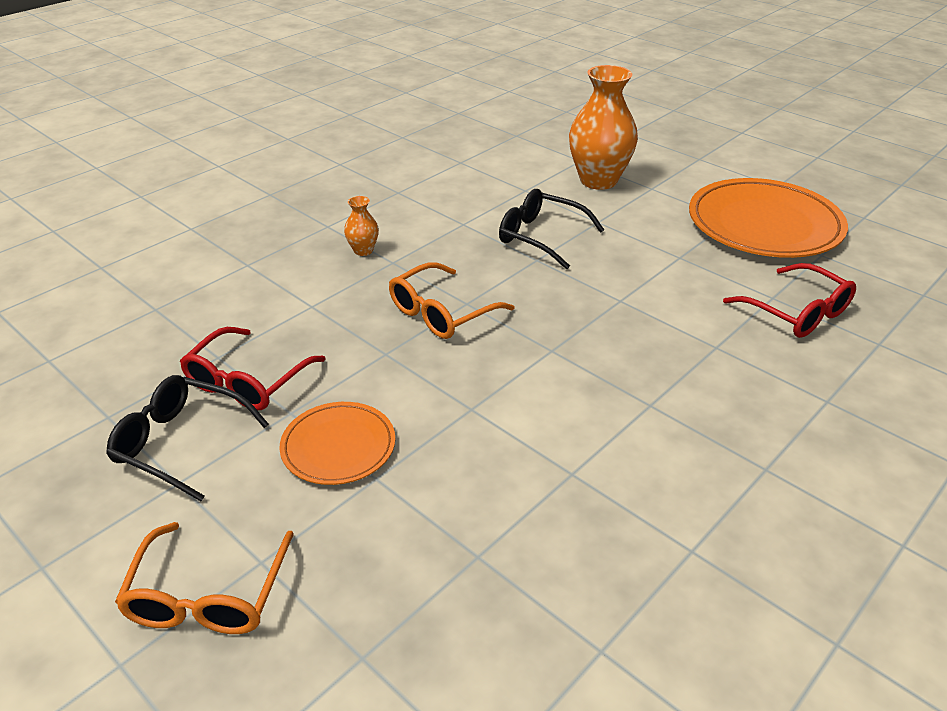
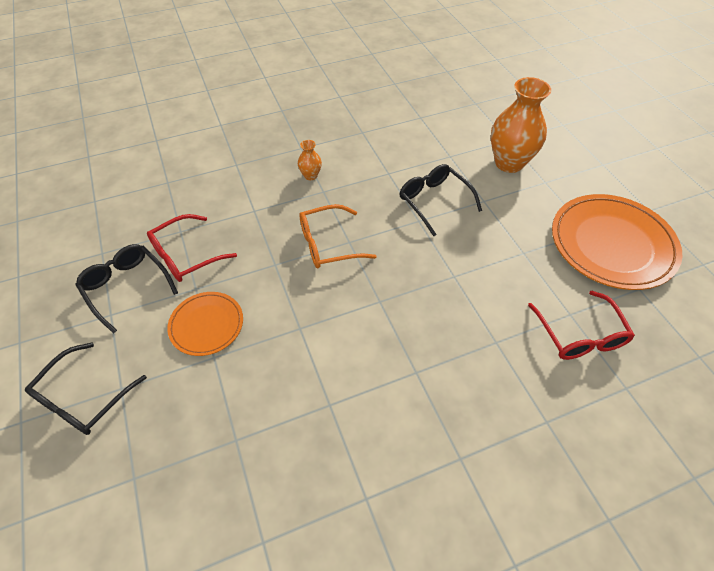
camera: 25 degrees right, 15 degrees up
orange glasses [115,522,294,634] -> black glasses [25,343,147,435]

